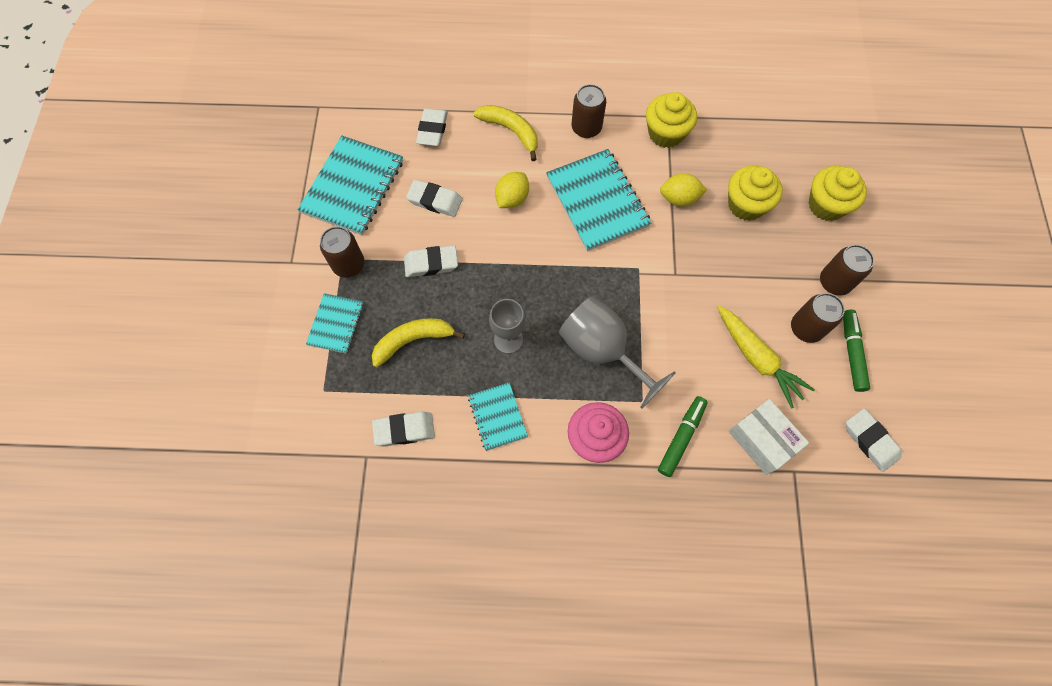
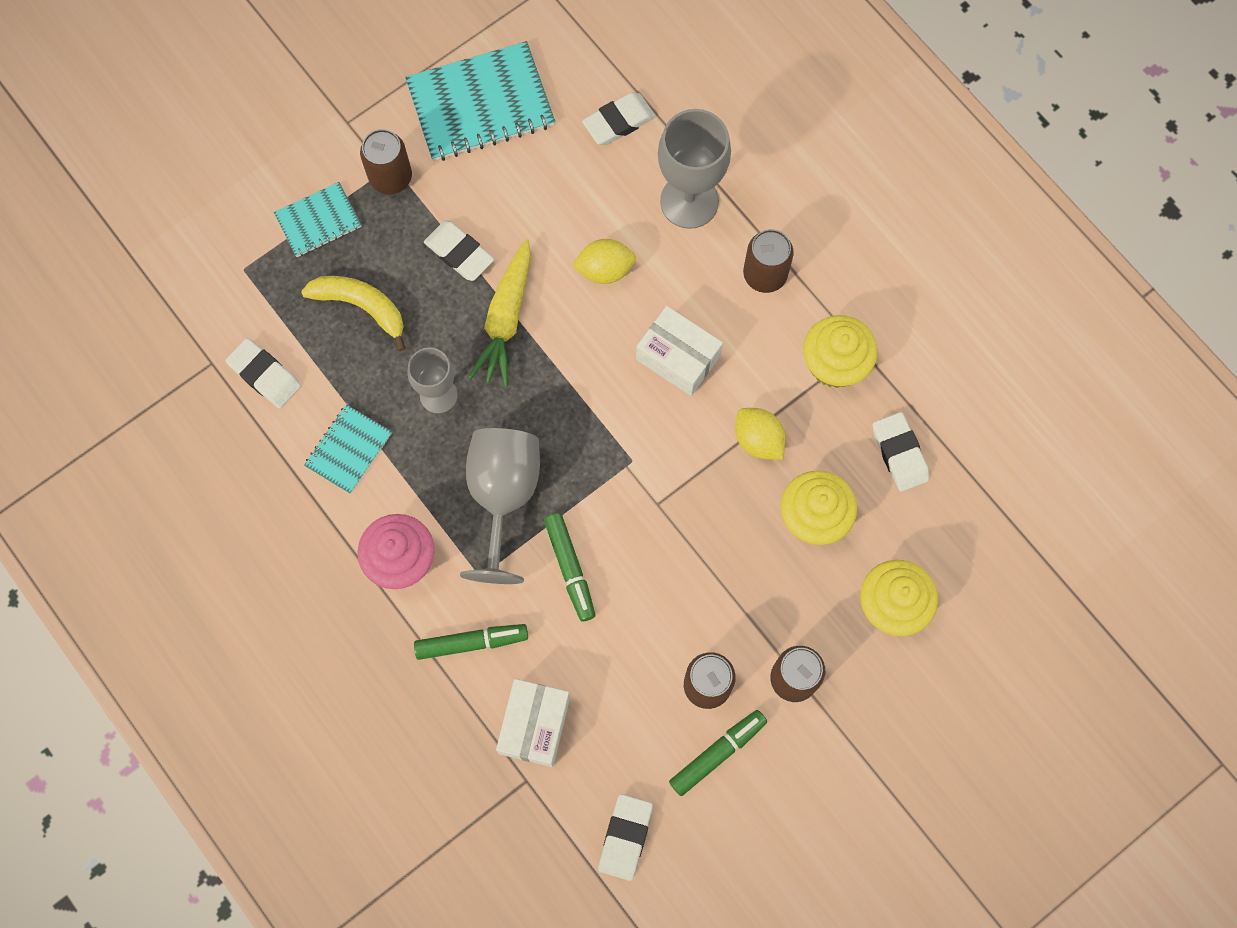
camera: 50 degrees right, 5 degrees up
white eraser [406,180,463,217] -> white eraser moved to [873,412,930,492]
yellow banana [473,105,538,161] -> grey goblet [658,109,731,229]
turquoise notebook [546,149,651,251] -> white box [636,306,723,396]
yellow carrot [717,305,815,409] -> yellow carrot moved to [468,239,531,387]
none -> green marker [544,513,596,622]

